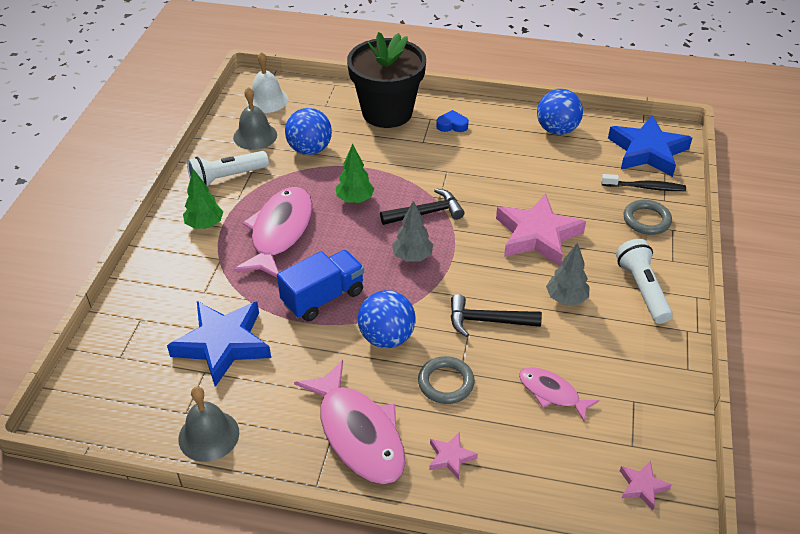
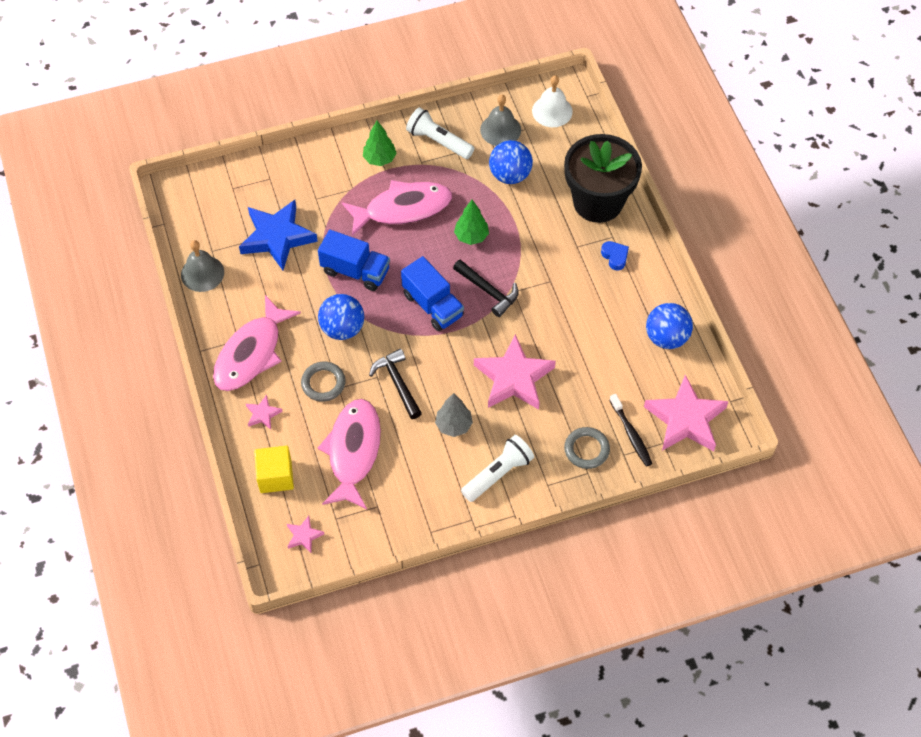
camera: 60 degrees right, 15 degrees up
grey tree [392,201,433,262] -> blue truck [401,256,464,331]
pink fish [519,367,599,421] -> pink fish [318,399,381,509], size x1.83
blue star [608,115,692,177] -> pink star [644,375,729,451]
none -> yellow cube [254,446,294,493]

